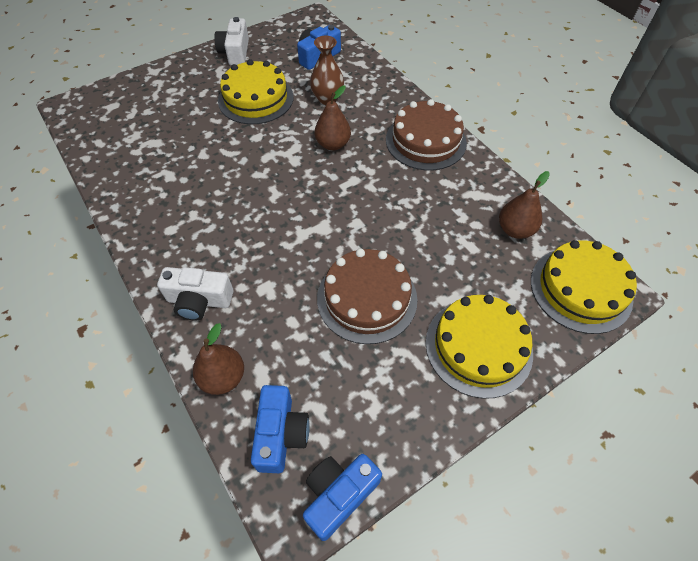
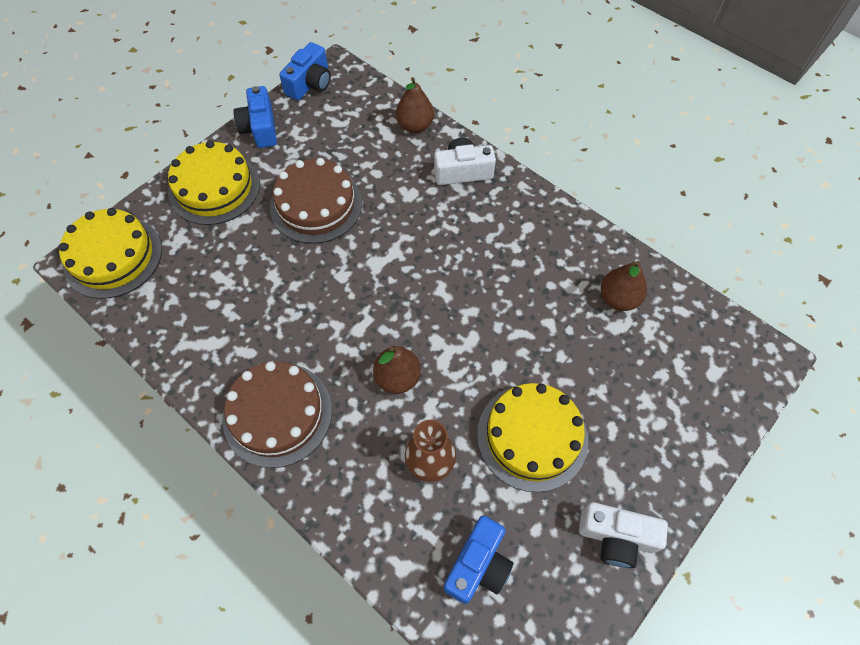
camera: 165 degrees right, 5 degrees up
white camera [214,17,249,66] -> white camera turned 120 degrees clockwise [579,502,668,568]
blue camera [251,385,310,473] -> blue camera moved to [233,86,277,148]
brown pear [499,171,550,239] -> brown pear moved to [601,261,647,311]

